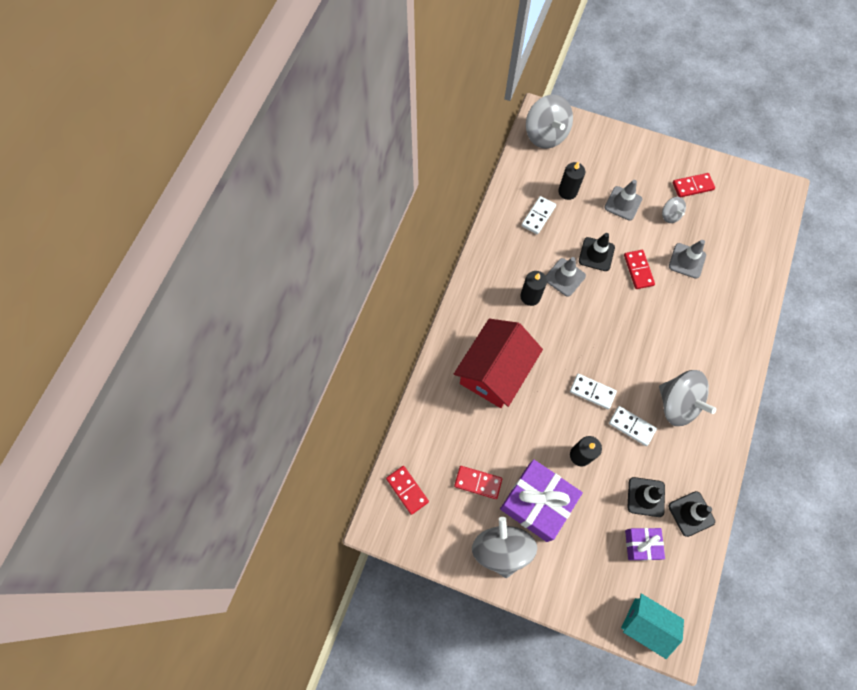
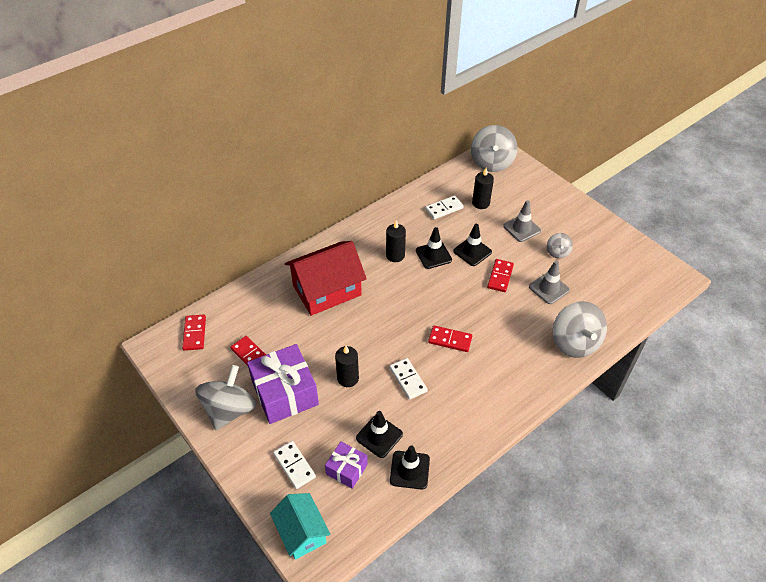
camera: 30 degrees right, 20 degrees down
grey traffic cone [546,257,586,297] -> black traffic cone [416,227,452,269]
white domino [570,374,617,409] -> white domino moved to [273,441,316,489]
grey spinning top [659,370,716,426] -> grey spinning top moved to [553,301,607,358]
red domino [673,173,715,197] -> red domino moved to [428,325,472,352]

